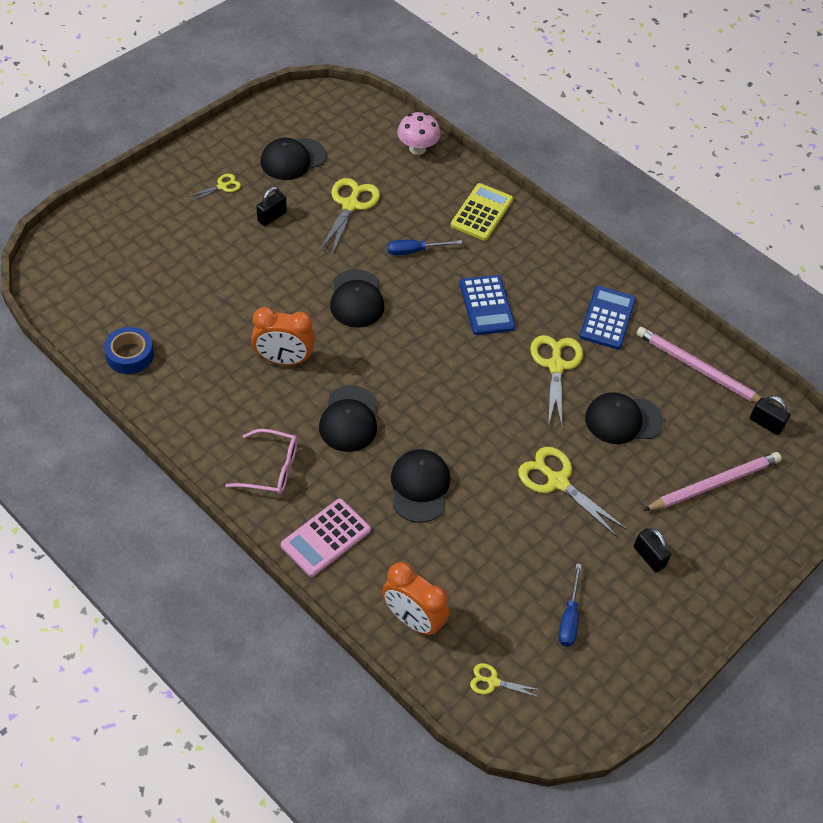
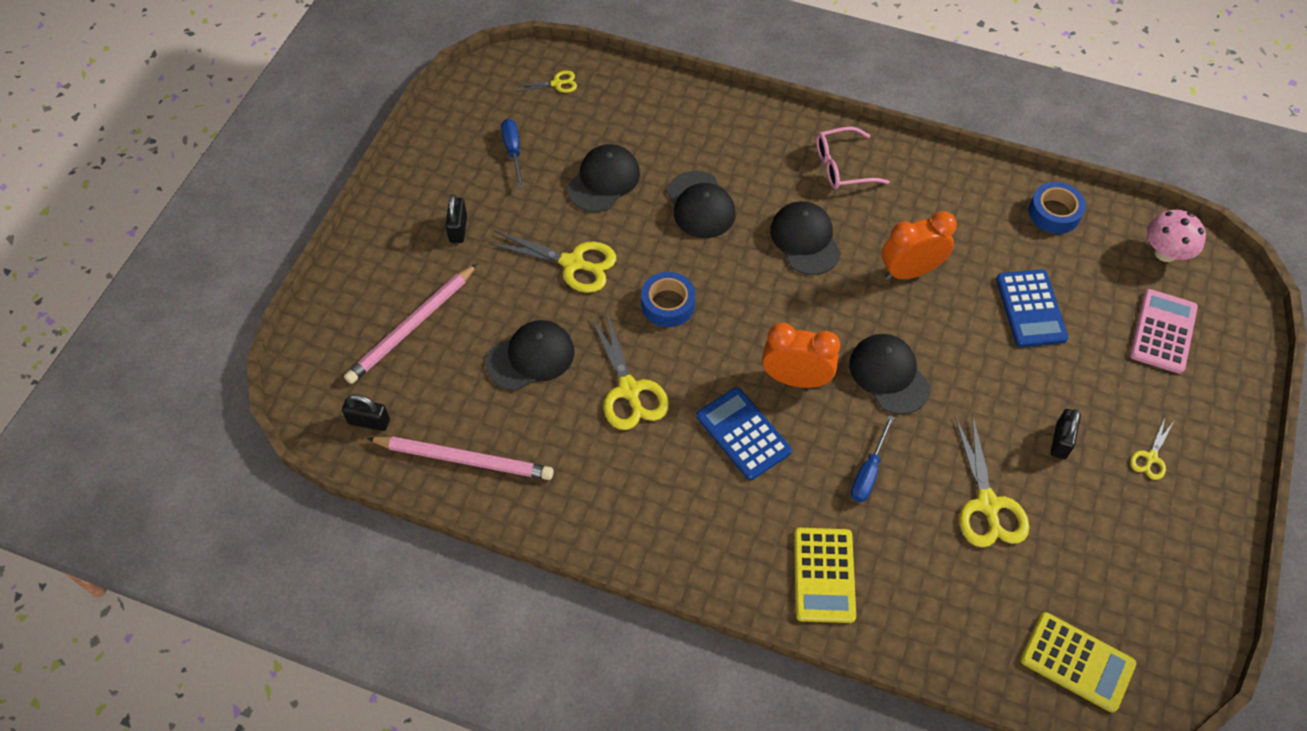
camera: 160 degrees right, 5 degrees up
black cap [260,138,326,180] -> black cap moved to [567,144,640,212]
pink calculator [281,499,371,577] -> pink calculator moved to [1130,289,1198,374]
orange clock [382,562,449,636] -> orange clock moved to [762,323,840,388]
blue screwdriver [387,239,462,255] -> blue screwdriver turned 150 degrees clockwise [851,415,894,502]
pink mushroom [397,112,441,155] -> pink mushroom moved to [1147,210,1206,262]
blue calculator [579,286,636,350] -> blue calculator moved to [996,269,1068,347]
black padlock [634,528,671,572] -> black padlock turned 60 degrees clockwise [446,194,467,243]
none -> blue tape [641,272,696,327]
none -> yellow calculator [1020,612,1136,713]

